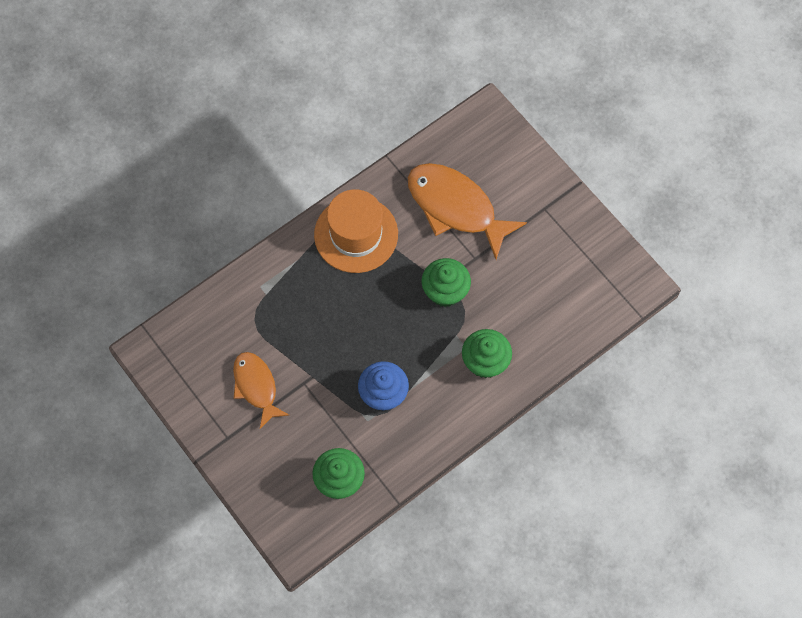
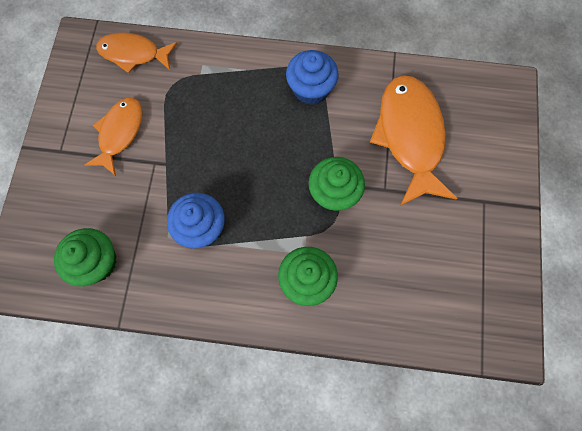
camera: 45 degrees right, 5 degrees up
orange hat [314,189,398,273] -> blue cupcake [286,50,338,105]
none -> orange fish [96,32,177,73]

